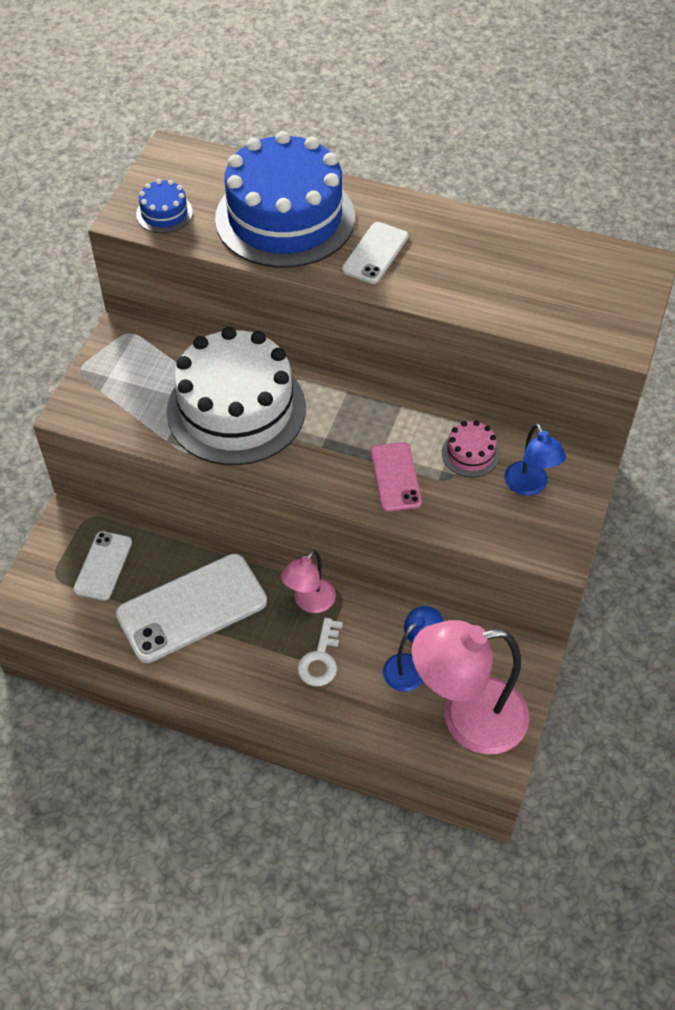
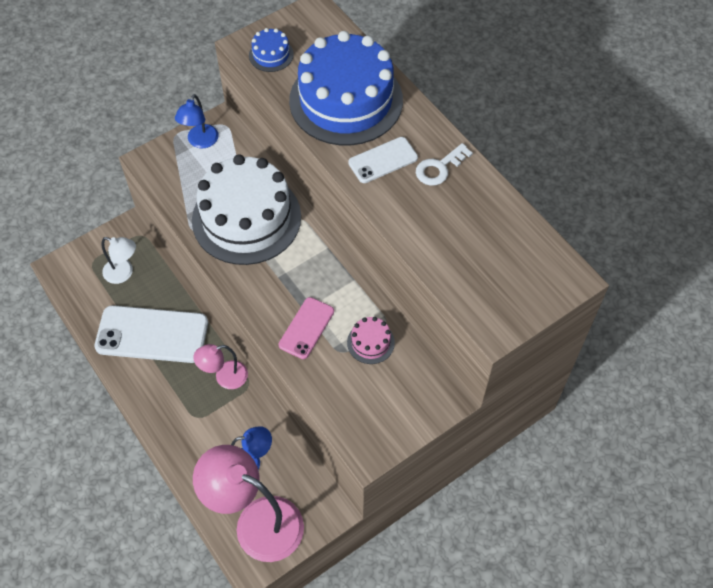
camera: 35 degrees right, 5 degrees up
white phone [73,531,132,601] -> white lamp [102,237,136,284]
white key [297,618,343,686] -> white key moved to [416,143,473,186]
blue lamp [505,424,566,496] -> blue lamp moved to [175,94,219,148]

